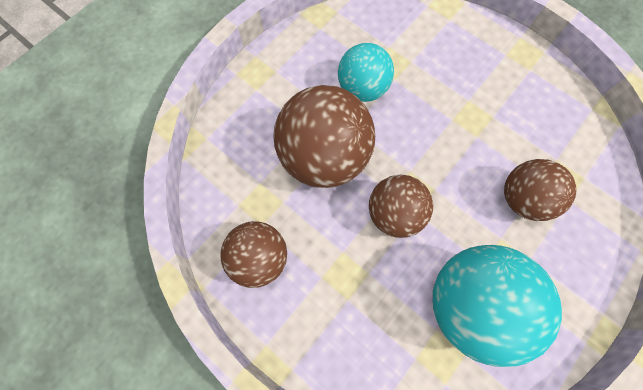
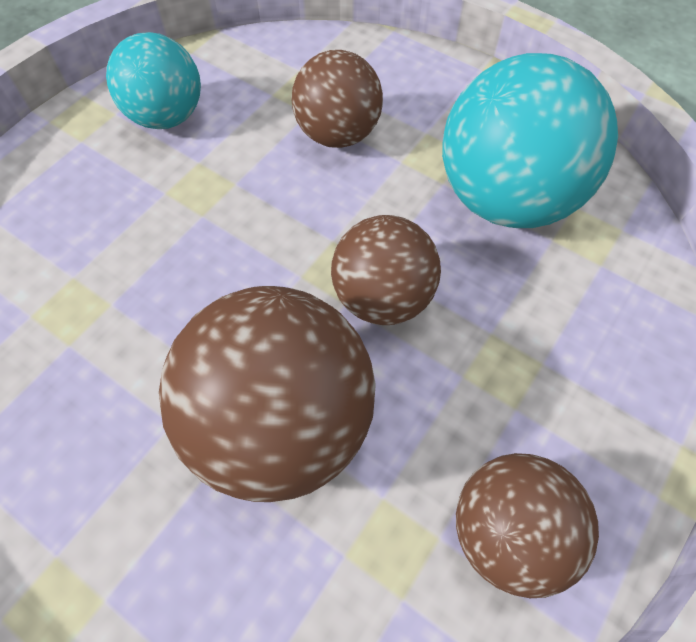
camera: 95 degrees left, 10 degrees down
turquoise ball [338,43,394,102] -> turquoise ball moved to [106,32,201,129]

